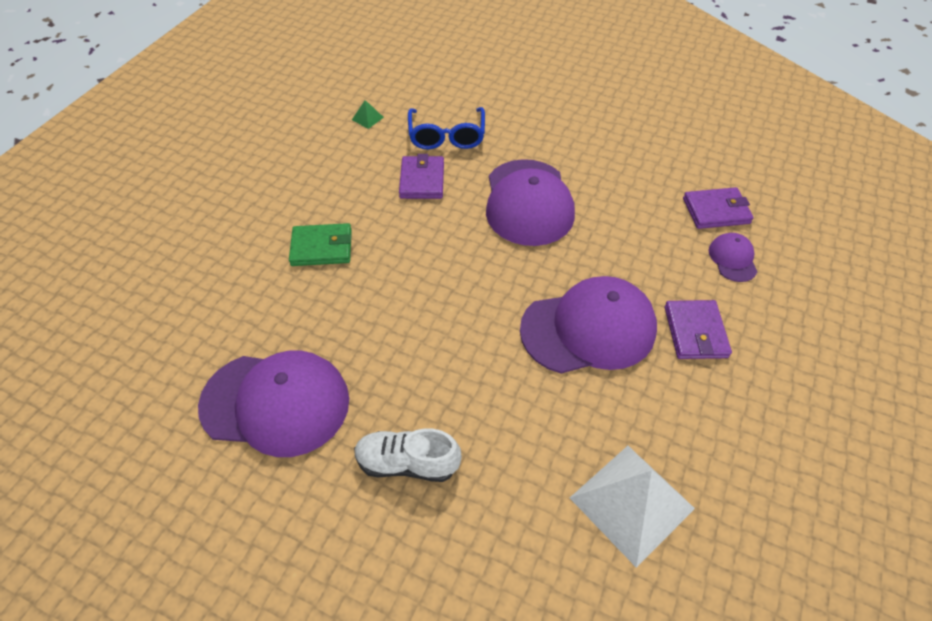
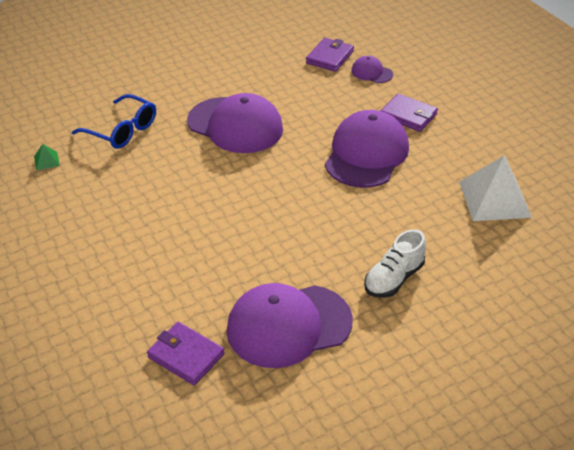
camera: 55 degrees left, 10 degrees down
purple cap [198,350,349,457] -> purple cap turned 150 degrees counterclockwise [227,283,353,368]
green wallet [289,223,352,266] -> none
purple wallet [399,154,444,199] -> purple wallet moved to [147,322,225,385]

